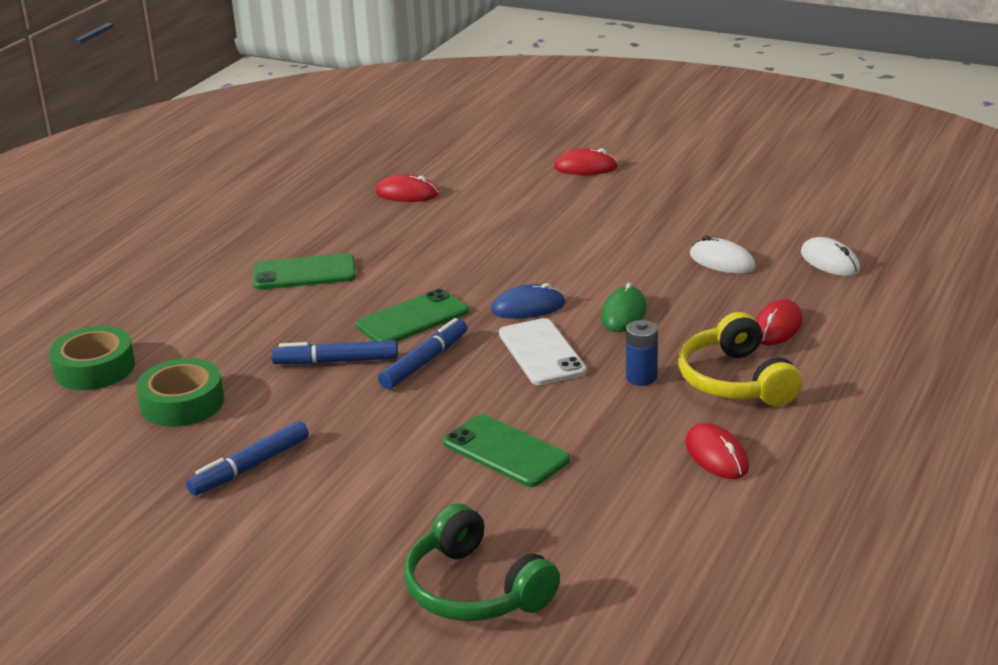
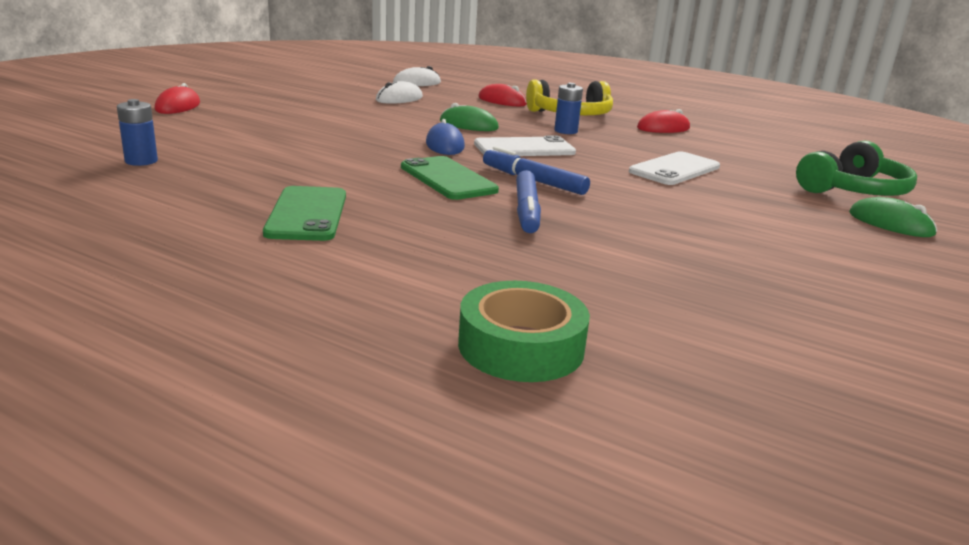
camera: 90 degrees left, 5 degrees down
green tape [136,358,224,427] -> none
blue marker [186,421,309,496] -> none
red mouse [375,174,439,202] -> blue battery [117,99,158,166]
green phone [443,414,570,487] -> white phone [629,151,720,185]
none -> green mouse [849,197,937,237]

